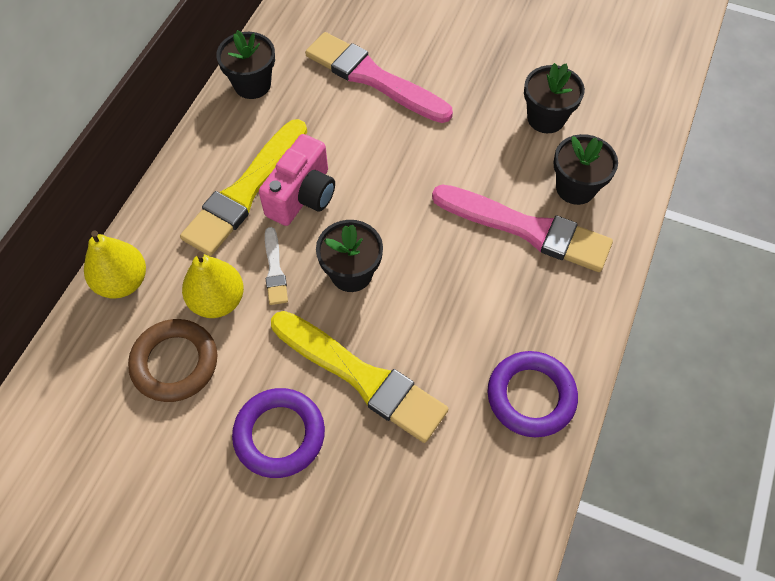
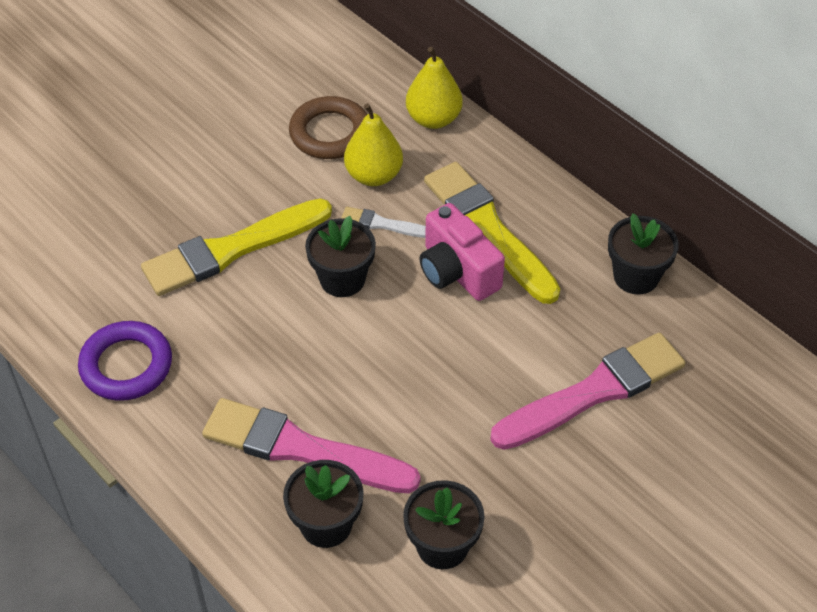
camera: 115 degrees right, 10 degrees down
purple ring [232,388,325,478] -> none
pink brush [432,184,613,272] -> pink brush turned 60 degrees clockwise [202,398,420,493]

